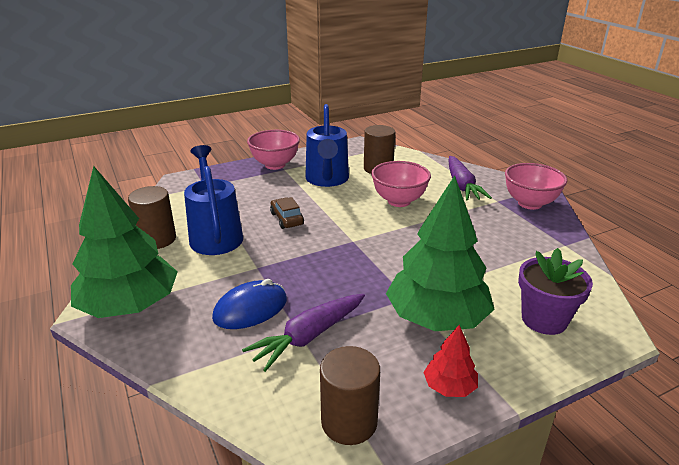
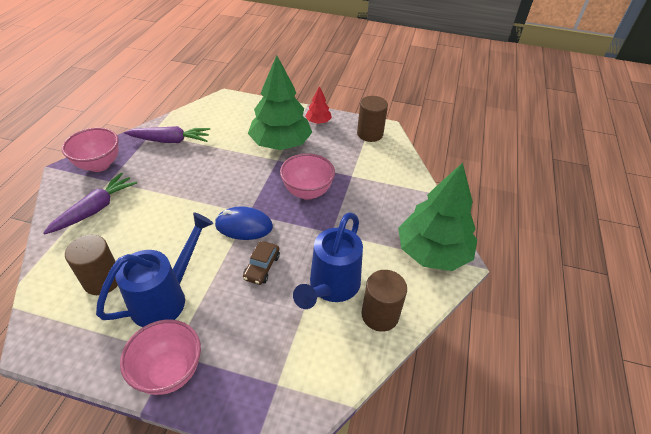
camera: 140 degrees left, 15 degrees up
blue mouse [212,279,287,329] -> blue mouse moved to [215,206,273,240]
purple carrot [242,294,365,372] -> purple carrot moved to [124,126,210,143]
pink bowl [371,161,431,207] -> pink bowl moved to [280,153,335,200]
purple flower pot [518,248,593,335] -> none

